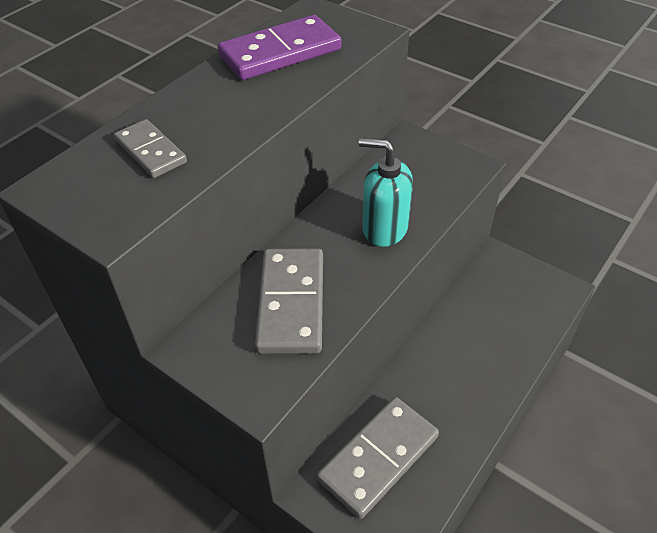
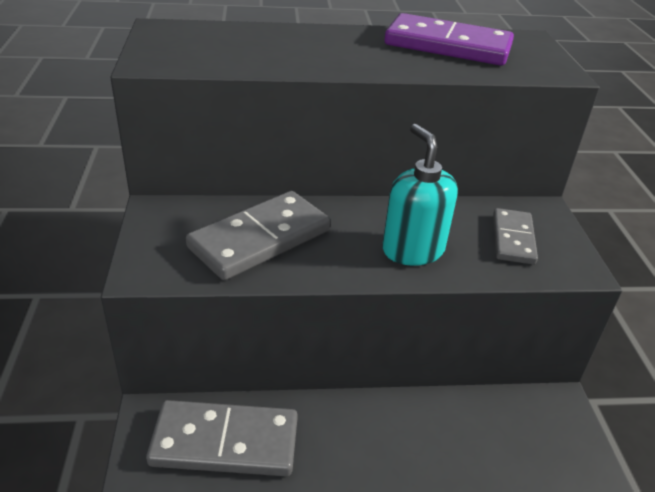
camera: 45 degrees right, 10 degrees down
grey domino [114,119,187,178] -> grey domino moved to [493,208,538,265]

